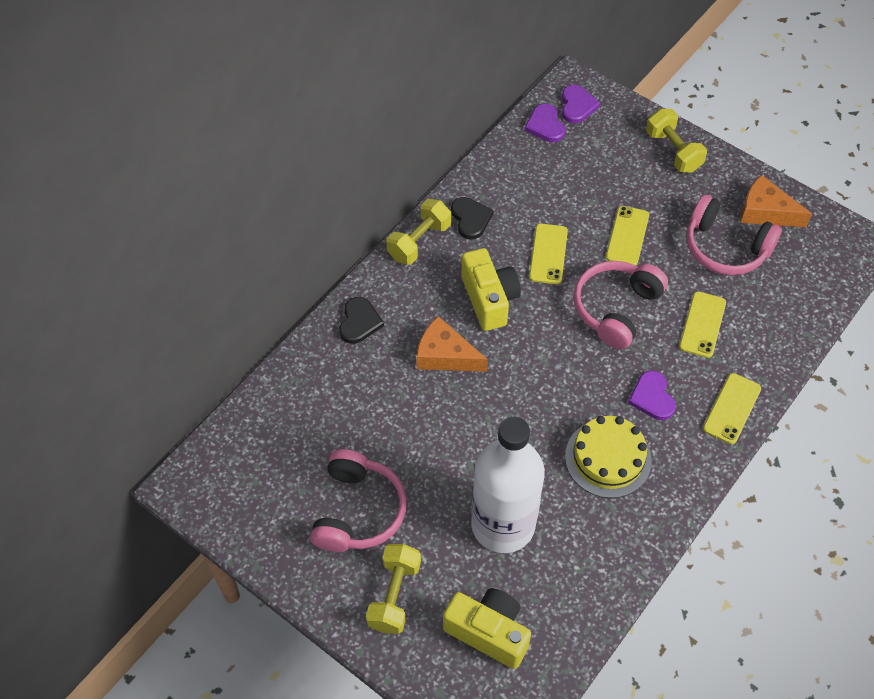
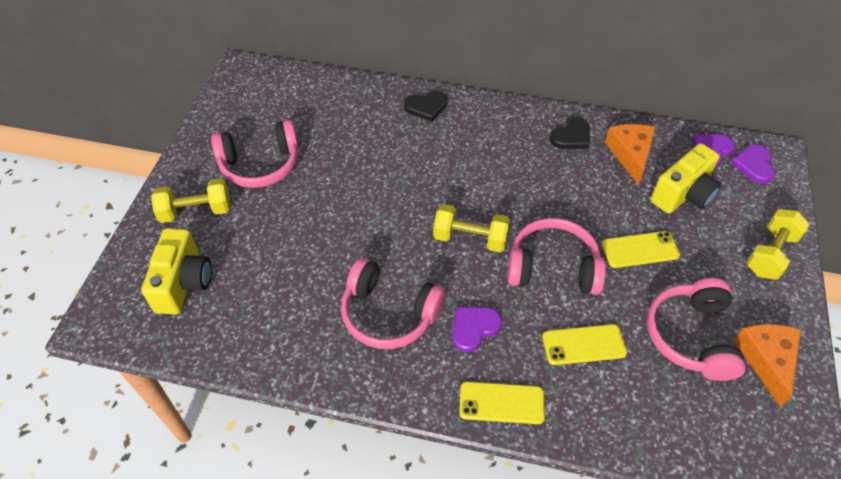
camera: 65 degrees right, 5 degrees down
yellow dumbbell [387,199,451,265] -> yellow dumbbell moved to [433,204,510,252]
orange cheese [416,316,488,372] -> orange cheese moved to [605,124,655,185]
yellow camera [461,248,521,331] -> yellow camera moved to [650,143,721,214]
white bottle [471,417,545,553] -> none
yellow phone [529,223,568,284] -> none
purple heart [562,85,600,124] -> purple heart turned 120 degrees clockwise [731,144,775,183]
yellow cake [565,416,652,498] -> pink headphones [341,258,446,349]

